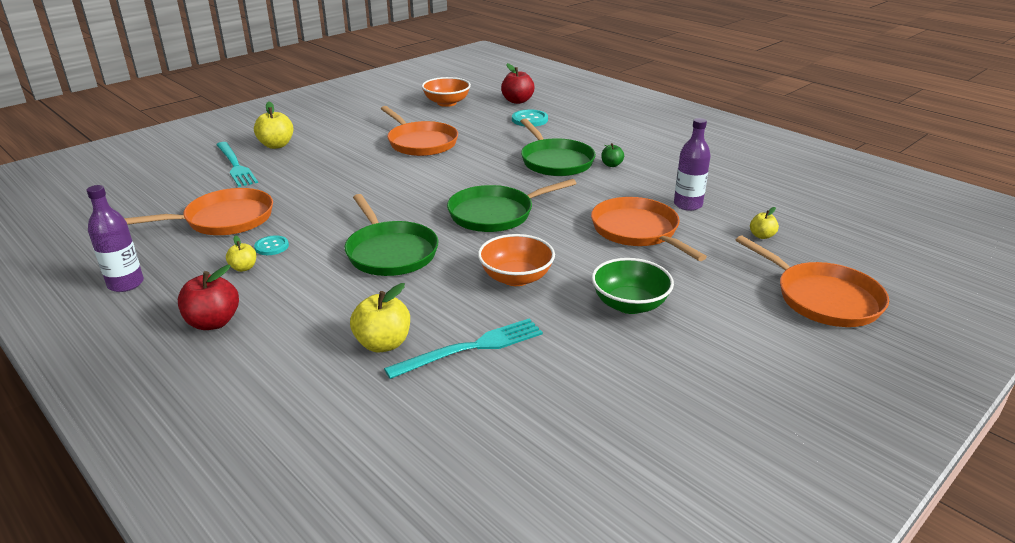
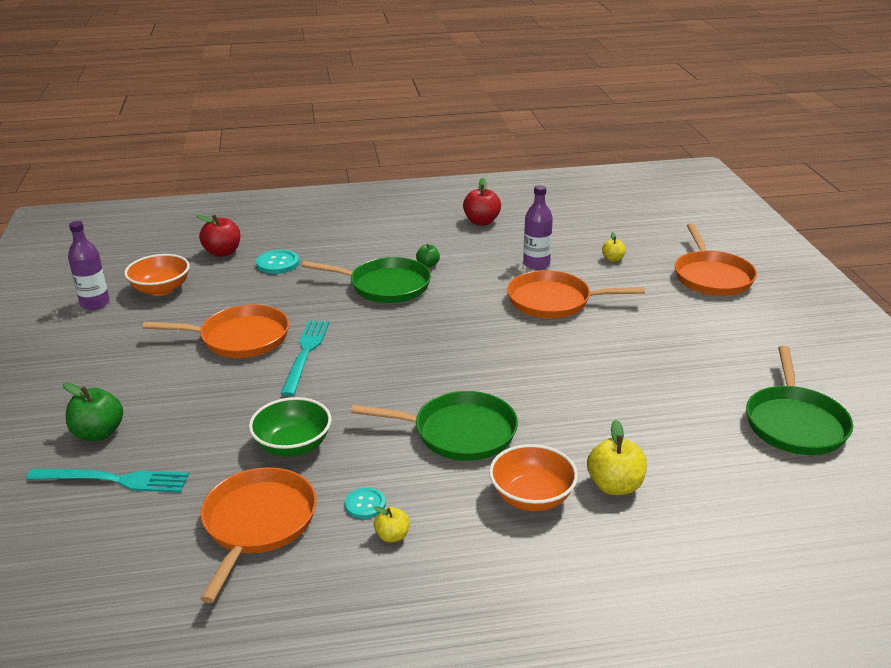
camera: 55 degrees left, 0 degrees up
purple bottle [86,185,144,292] -> purple bottle moved to [68,221,110,310]
red apple [178,265,239,330] -> red apple moved to [463,178,501,225]
yellow apple [254,101,293,149] -> green apple [63,382,123,441]
turquoise fork [384,318,543,379] -> turquoise fork moved to [280,320,329,396]
green pan [447,179,577,232] -> green pan moved to [746,346,853,455]
orange bowl [478,234,555,286] -> orange bowl moved to [489,444,578,511]
green bowl [592,258,674,314] -> green bowl moved to [249,397,332,457]
orange pan [736,235,889,327] -> orange pan turned 90 degrees clockwise [675,223,757,296]

